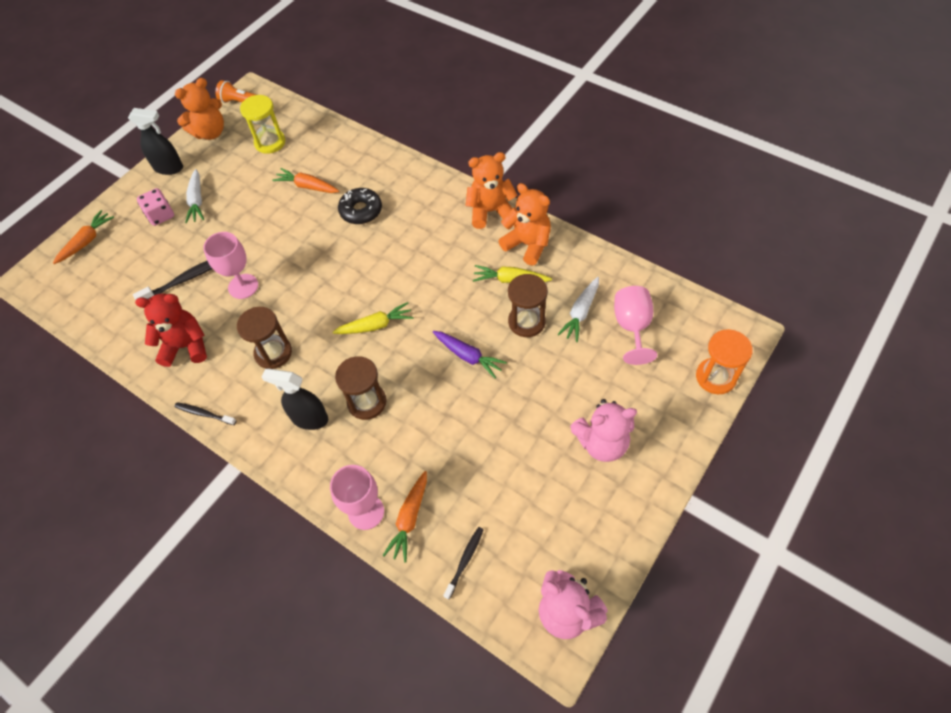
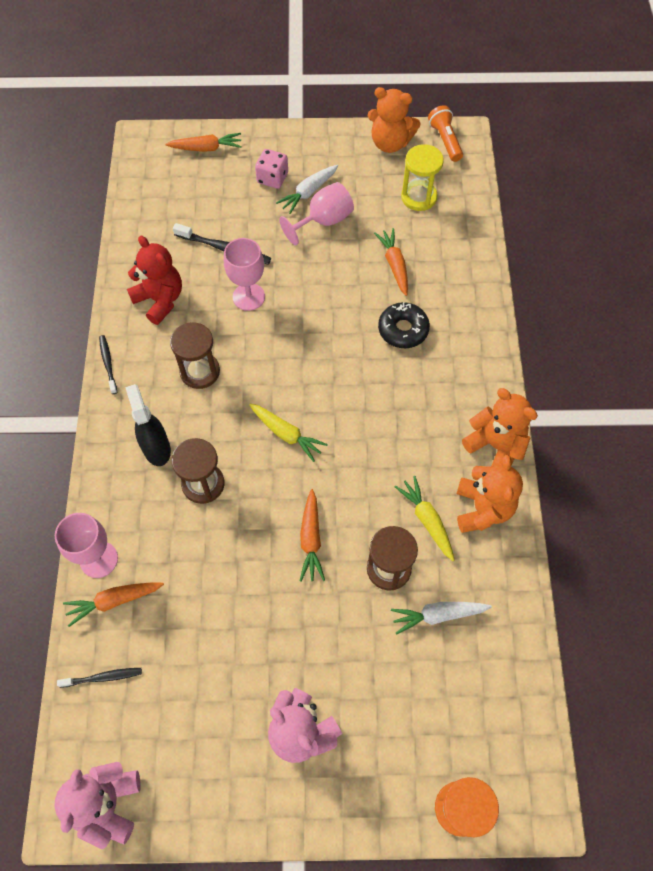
camera: 50 degrees right, 5 degrees up
black spray bottle [128,108,183,175] -> none
purple carrot [433,331,507,378] -> orange carrot [300,489,325,582]
pink goblet [614,286,657,365] -> pink goblet moved to [279,182,354,246]

